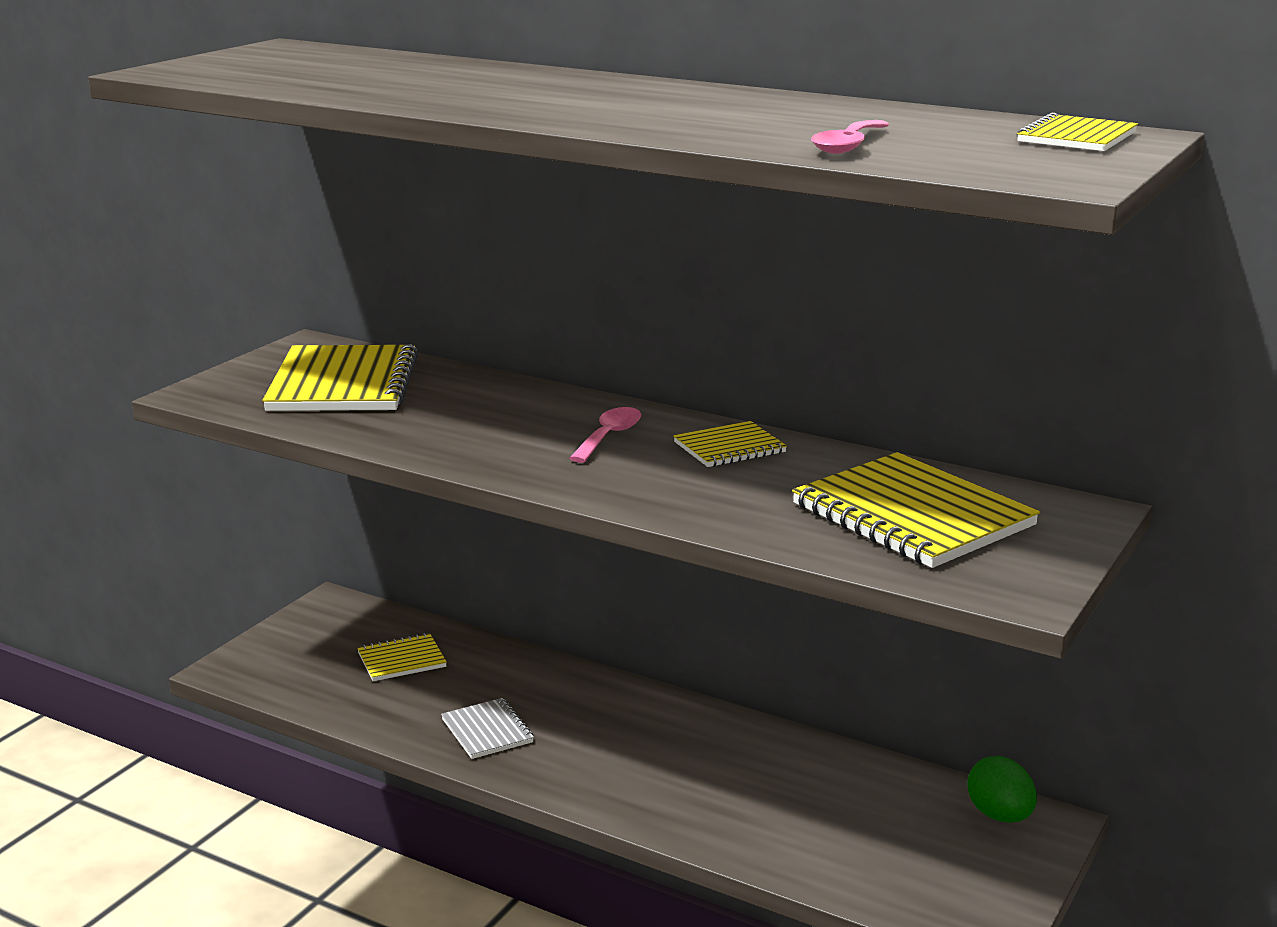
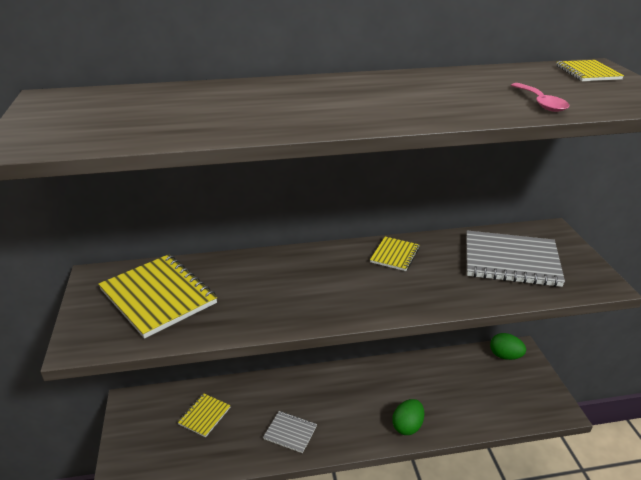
camera: 40 degrees left, 10 degrees up
pink spoon [569,407,641,463] -> none
yellow notebook [792,452,1040,568] -> grey notebook [466,230,565,287]
none -> green egg [392,399,424,435]

